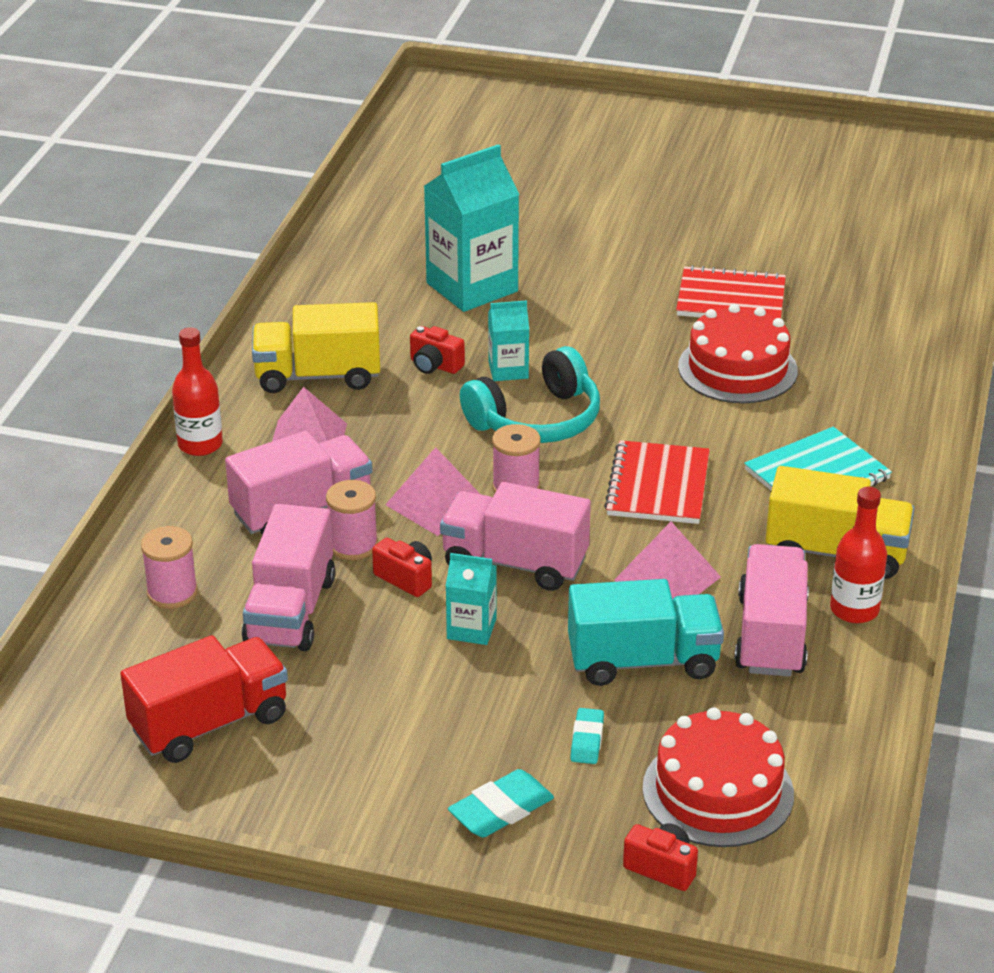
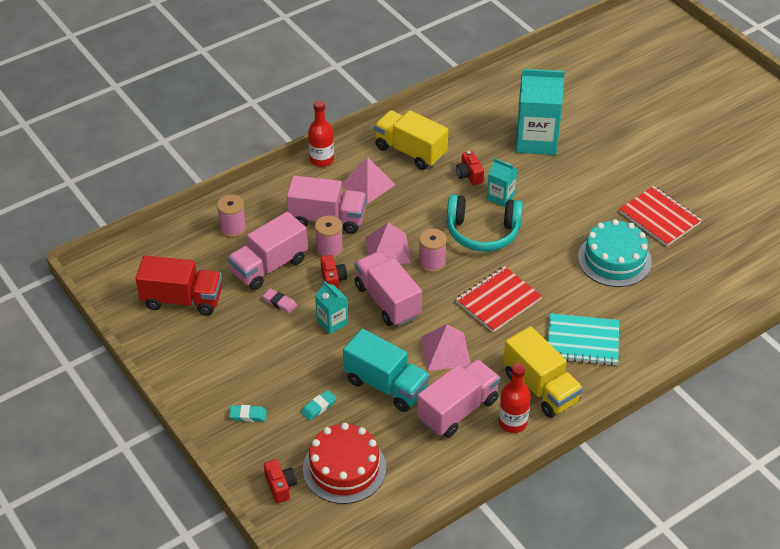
camera: 40 degrees right, 10 degrees up
turquoise eraser [448,769,554,838] -> turquoise eraser [229,405,267,422], size x0.65
red cake [678,304,798,403] -> turquoise cake [578,219,652,287]
none -> pink eraser [263,288,297,314]

